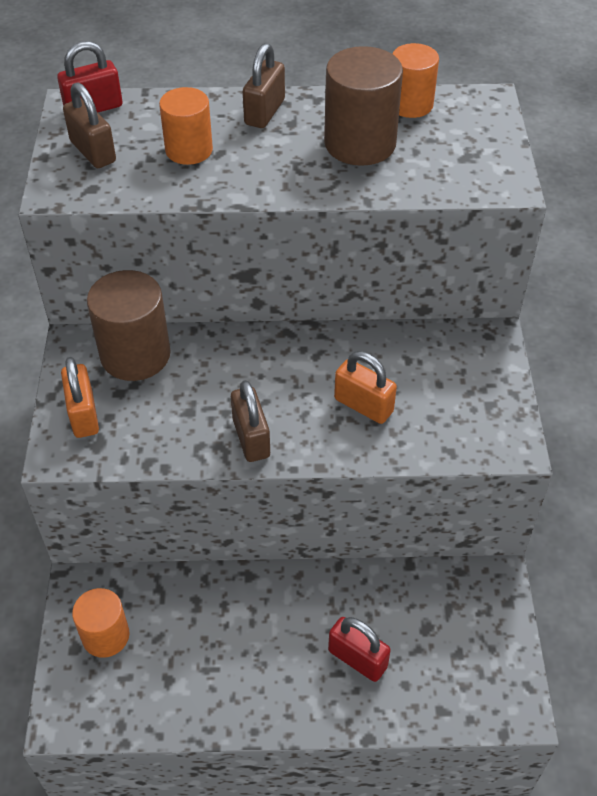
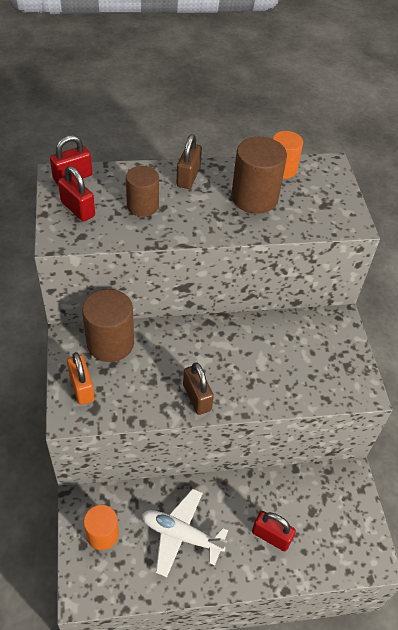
camera: 10 degrees left, 0 degrees up
brown padlock [63,83,116,168] -> red padlock [58,166,95,222]
orange cylinder [159,87,213,165] -> brown cylinder [126,166,159,217]
orange padlock [334,351,397,424] -> none
none -> white plane [142,489,228,577]

